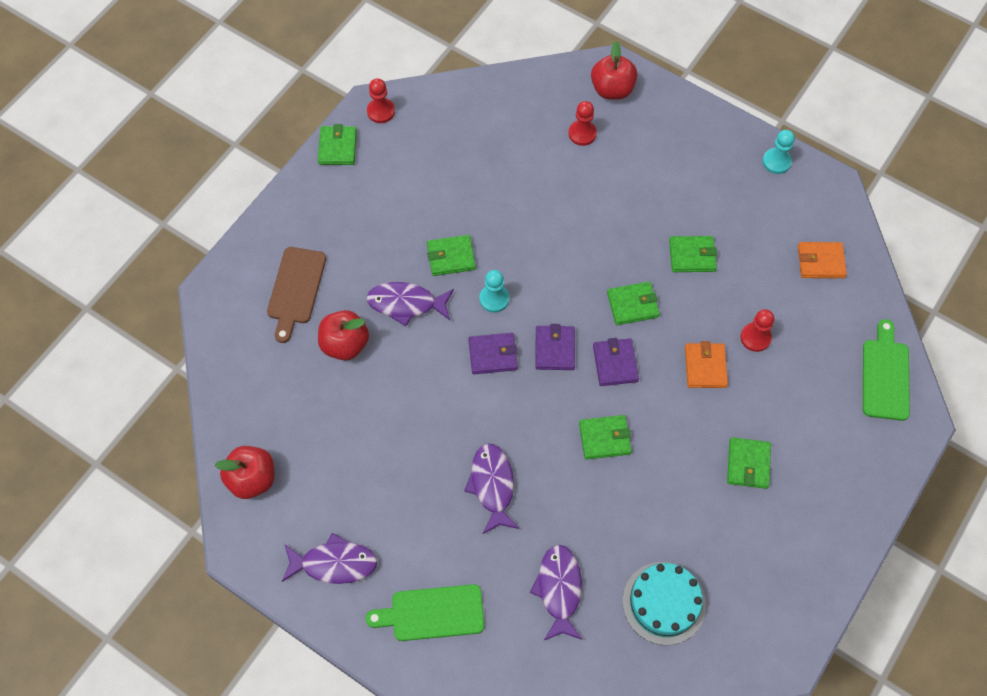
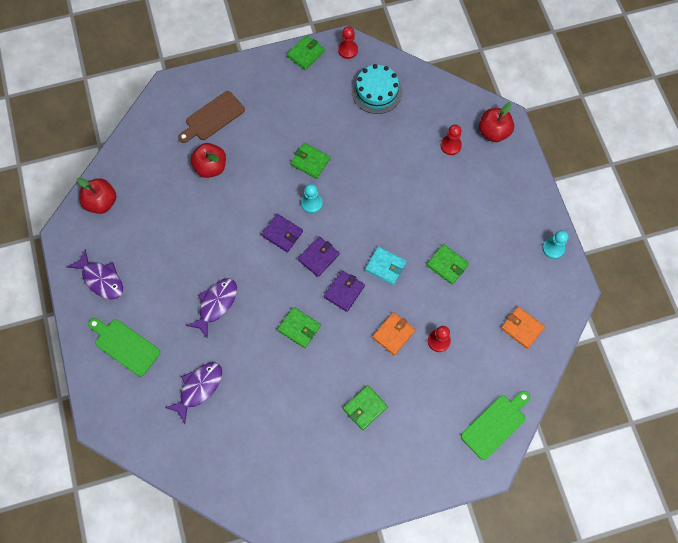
camera: 40 degrees right, 5 degrees up
purple fish [367,282,454,326] -> none
green wallet [607,282,660,325] -> turquoise wallet [365,246,407,285]
turquoise cake [623,562,706,645] -> turquoise cake moved to [352,64,402,114]

